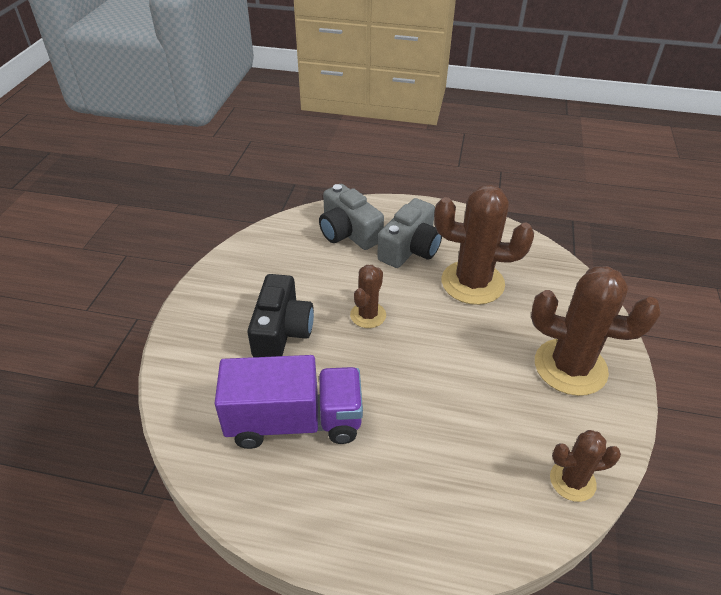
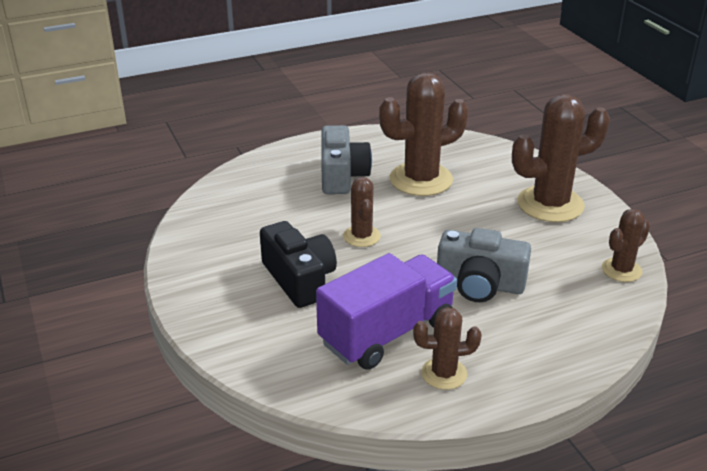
camera: 35 degrees left, 10 degrees down
grey camera [319,184,384,250] -> grey camera moved to [437,228,531,302]
none -> brown cactus [413,307,482,390]

